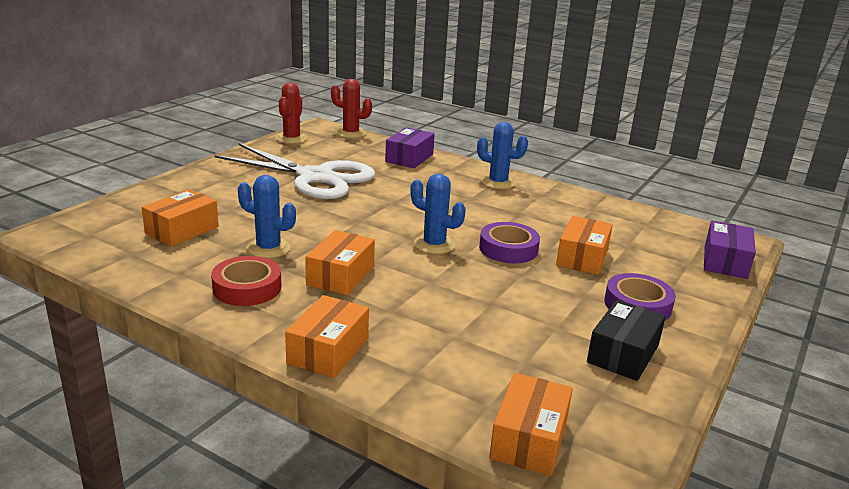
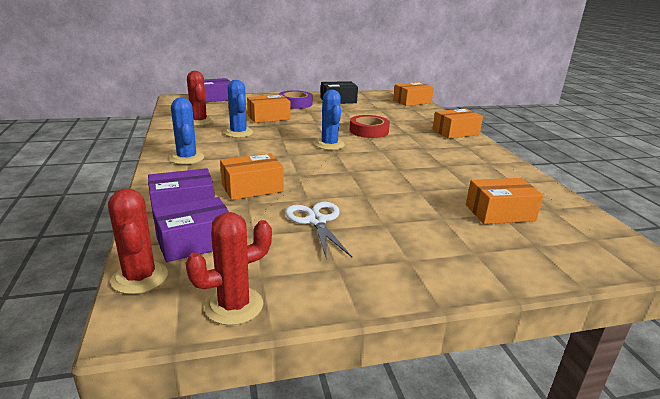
camera: 135 degrees left, 0 degrees up
red tape [211,256,282,306] -> red tape moved to [350,115,390,138]
white scissors [215,143,375,199] -> white scissors [285,202,352,260], size x0.51
blue cactus [238,175,296,258] -> blue cactus moved to [224,80,253,138]
orange box [305,230,375,295] -> orange box moved to [220,153,284,200]
purple tape [479,222,540,263] -> none
none -> purple box [152,197,229,262]
none -> red cactus [187,71,213,126]

